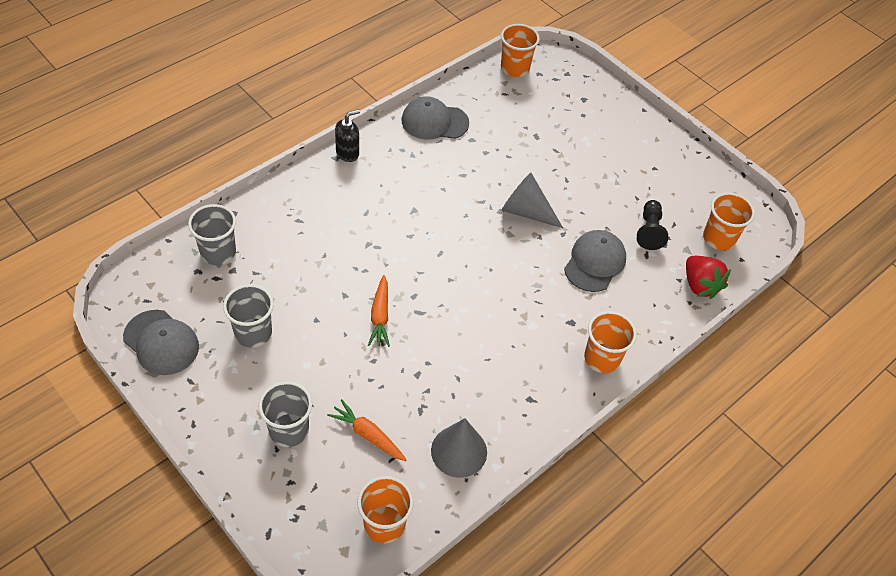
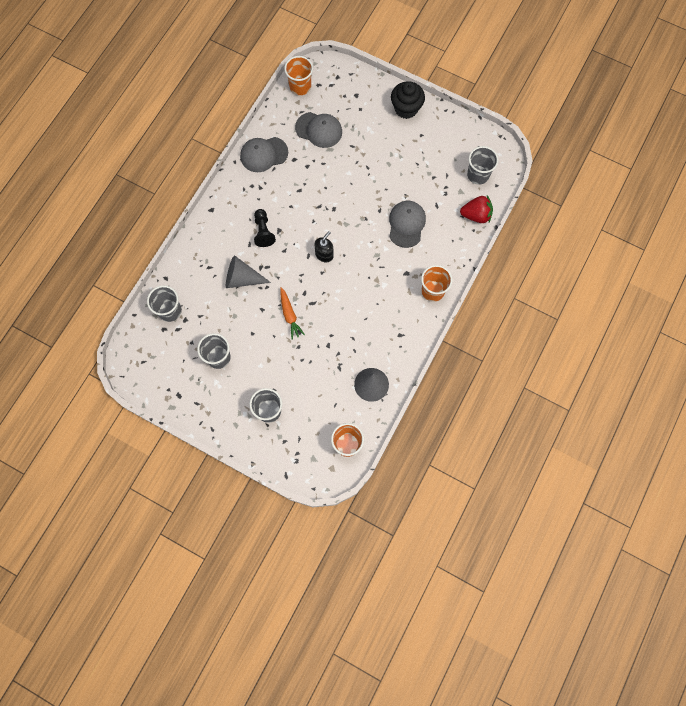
camera: 15 degrees left, 20 degrees up
grey cap [123,310,199,375] -> grey cap moved to [295,112,342,148]
orange carrot [327,399,407,461] -> none
black soap dispenser [335,109,360,162] -> black soap dispenser moved to [315,231,334,262]
grey cone [502,173,563,228] -> grey cone moved to [226,255,271,288]
black pawn [637,200,668,250] -> black pawn moved to [254,209,276,247]
red strawberry [686,256,731,299] -> red strawberry turned 45 degrees counterclockwise [460,195,493,223]
orange cup [703,193,755,250] -> grey cup [467,146,499,185]
none -> black cupcake [391,81,425,119]

